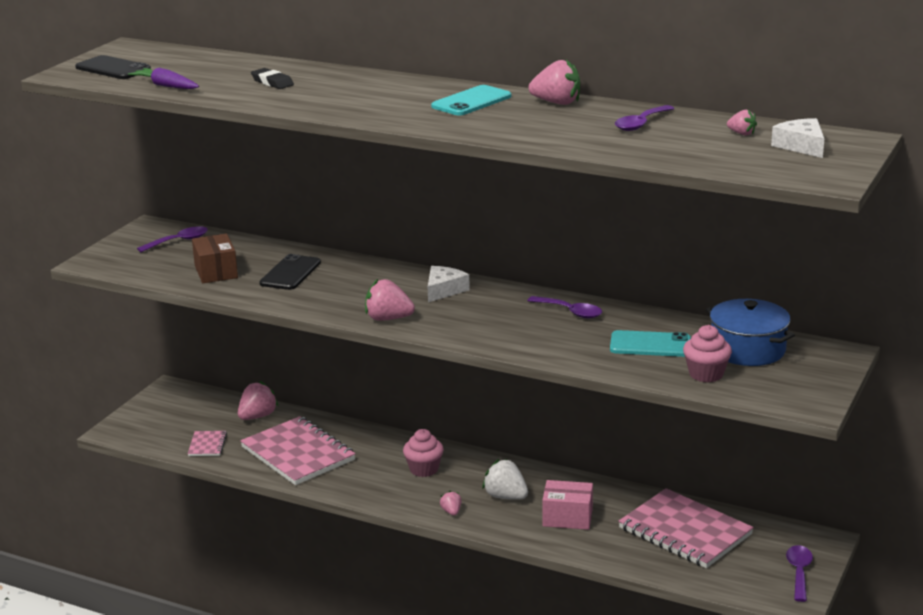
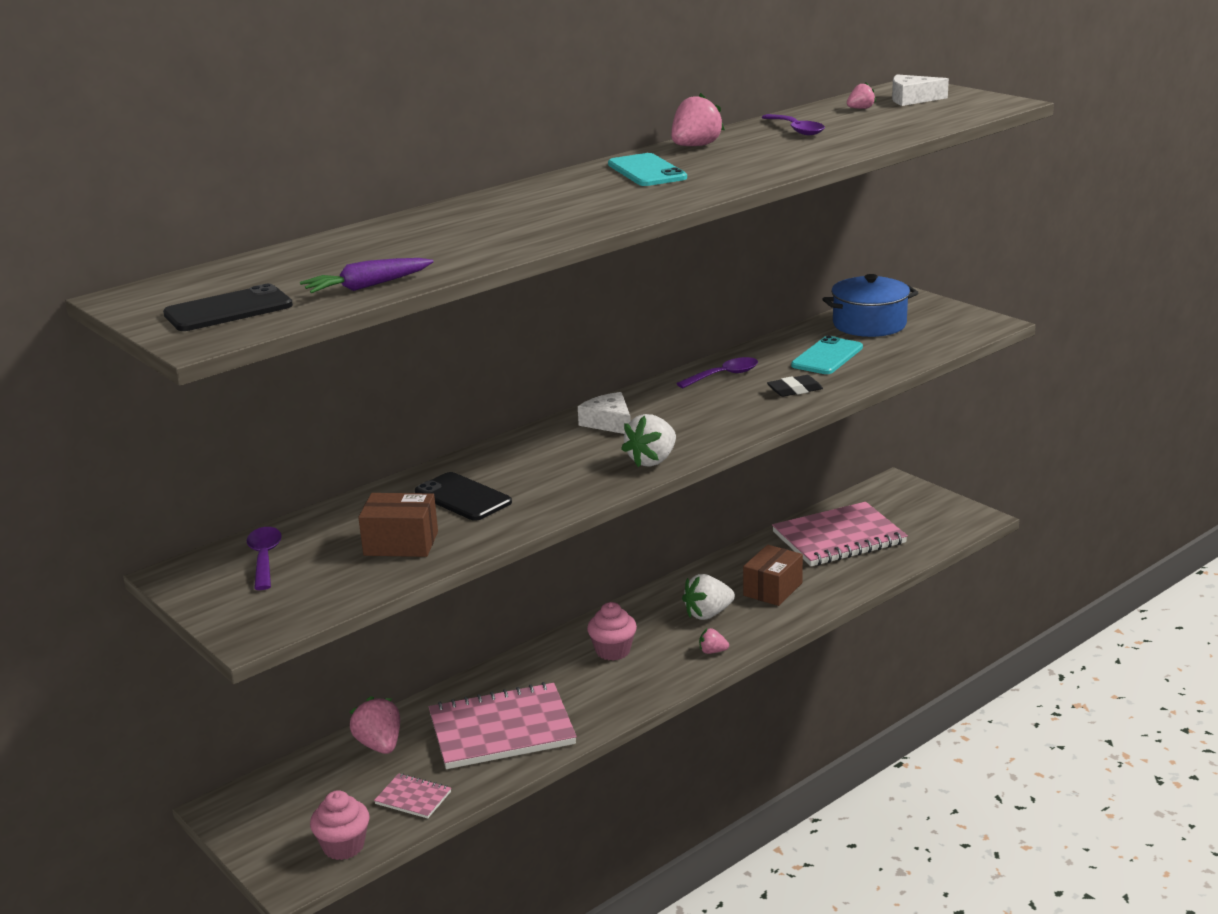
camera: 65 degrees left, 0 degrees up
black eraser [251,68,294,89] -> black eraser moved to [767,375,823,397]
pink strawberry [365,279,415,321] -> white strawberry [621,414,676,467]
pink box [542,480,593,530] -> brown box [743,545,803,606]
pink cupcake [683,325,732,382] -> pink cupcake moved to [310,790,369,860]
purple spoon [786,545,813,602] -> none

